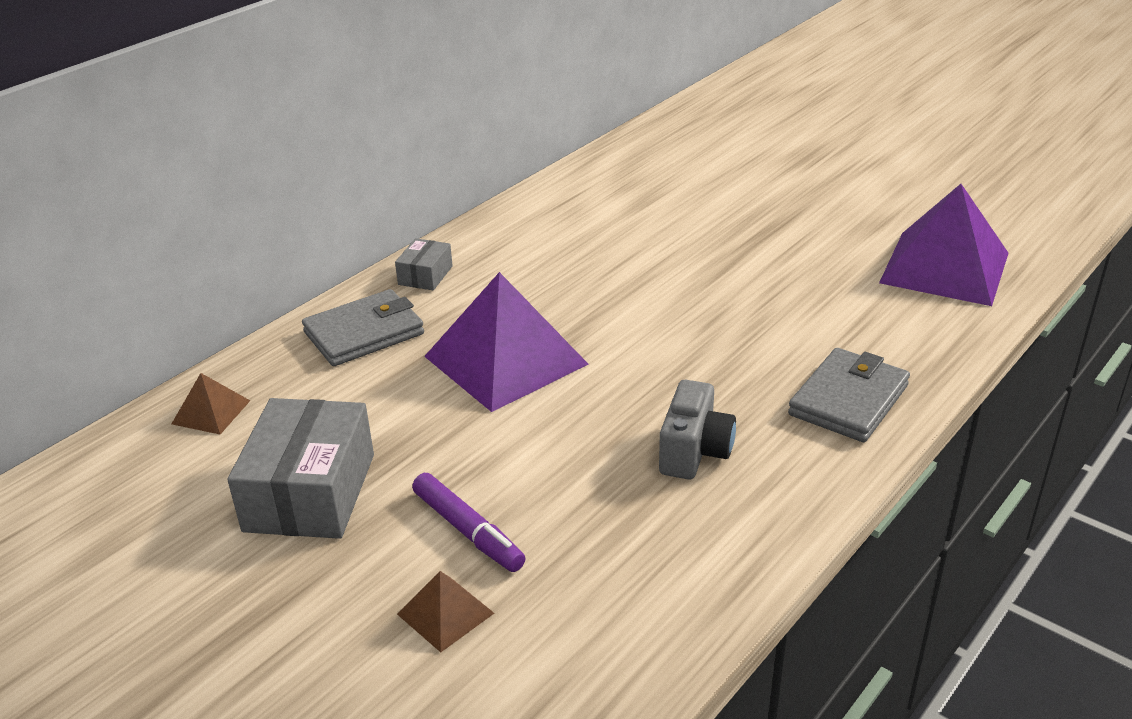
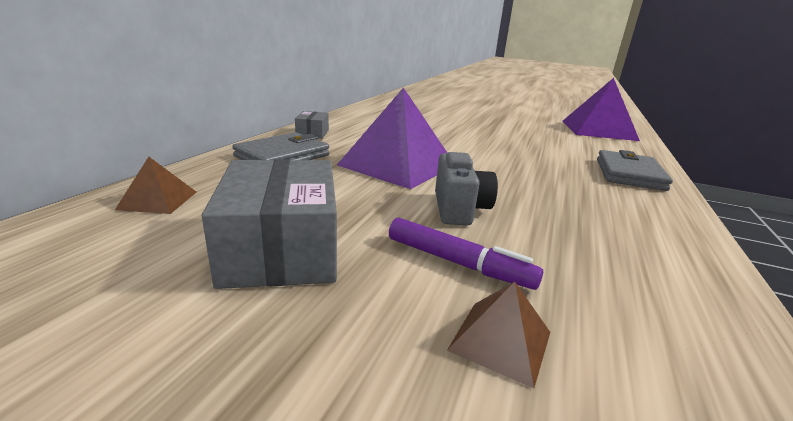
camera: 20 degrees left, 10 degrees down
grey camera [659,380,736,479] -> grey camera moved to [435,152,498,225]

